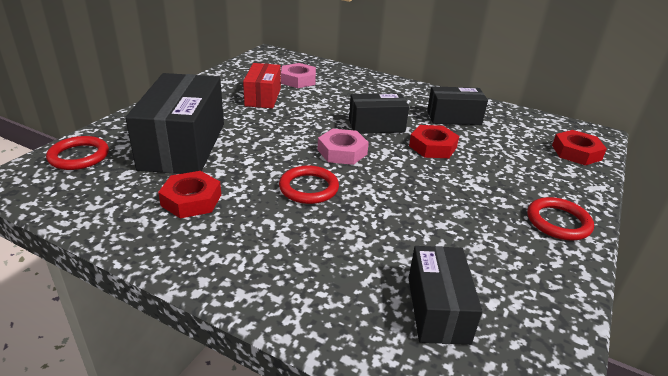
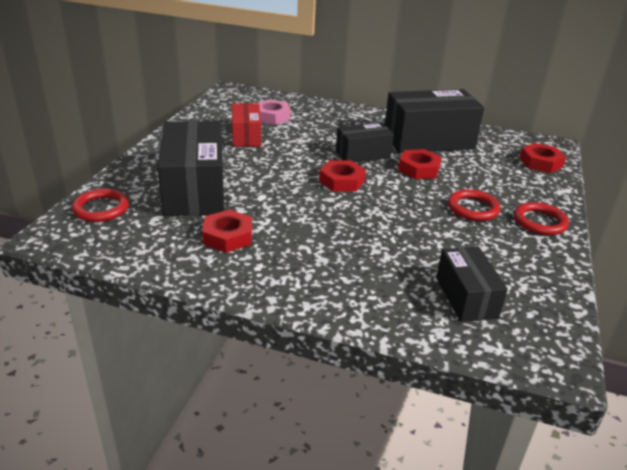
camera: 10 degrees left, 0 degrees up
red ring [279,166,339,204] -> red ring moved to [448,189,501,221]
pink nut [318,129,369,165] -> red nut [319,161,366,192]
black box [427,86,488,125] -> black box [385,89,484,154], size x1.75

